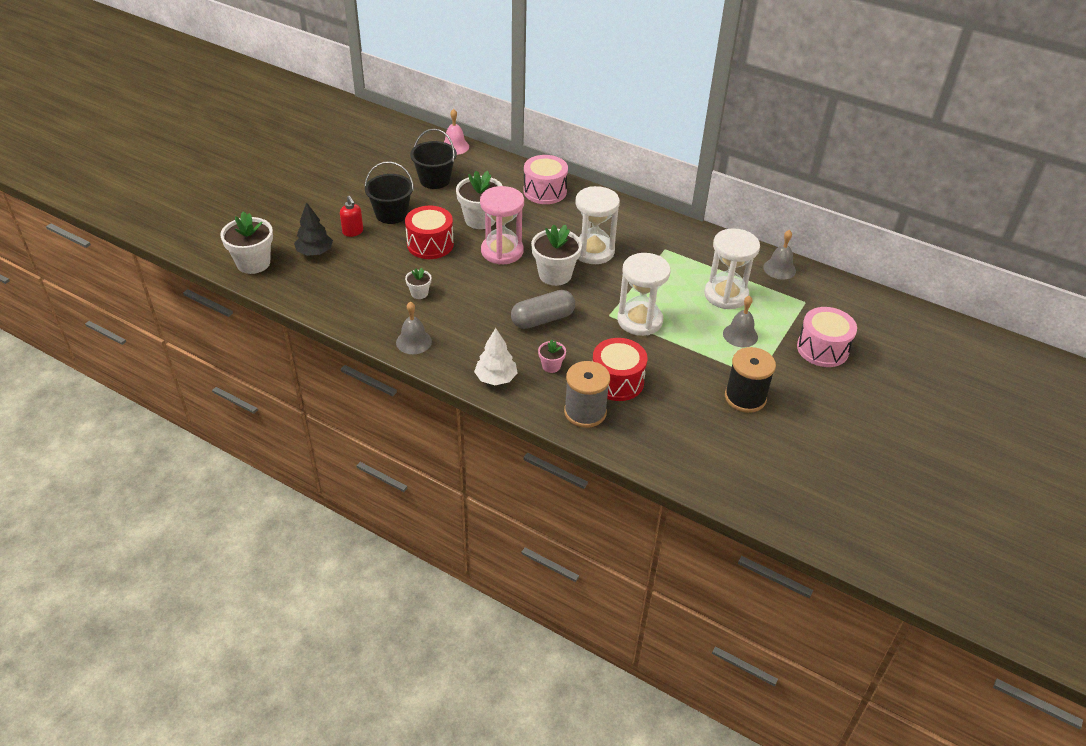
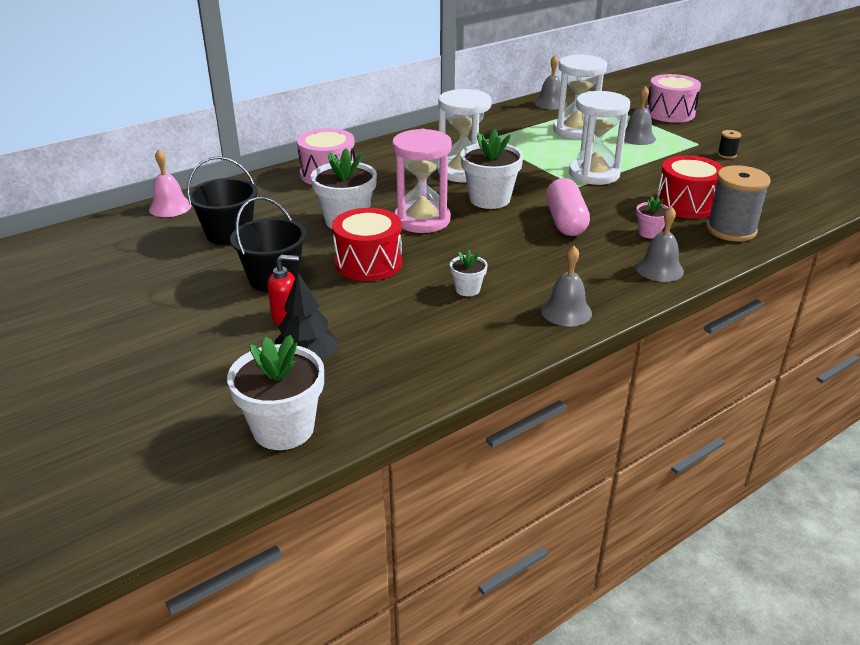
camera: 65 degrees left, 10 degrees down
white tree [474,328,518,385] -> grey bell [636,206,684,282]
grey capsule [511,290,575,329] -> pink capsule [546,178,590,236]
black spool [725,347,776,413] -> black spool [717,130,741,159], size x0.45

